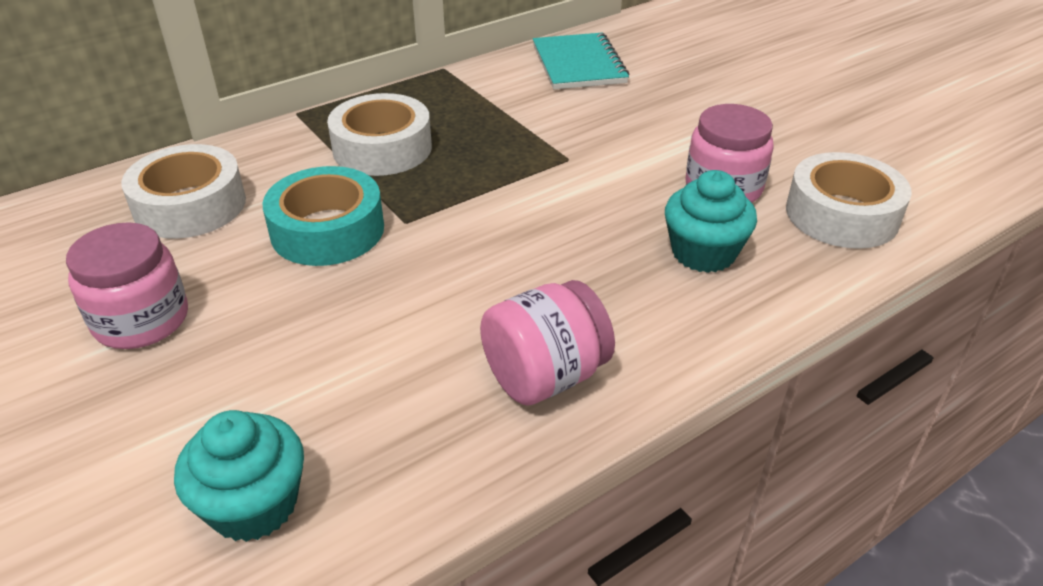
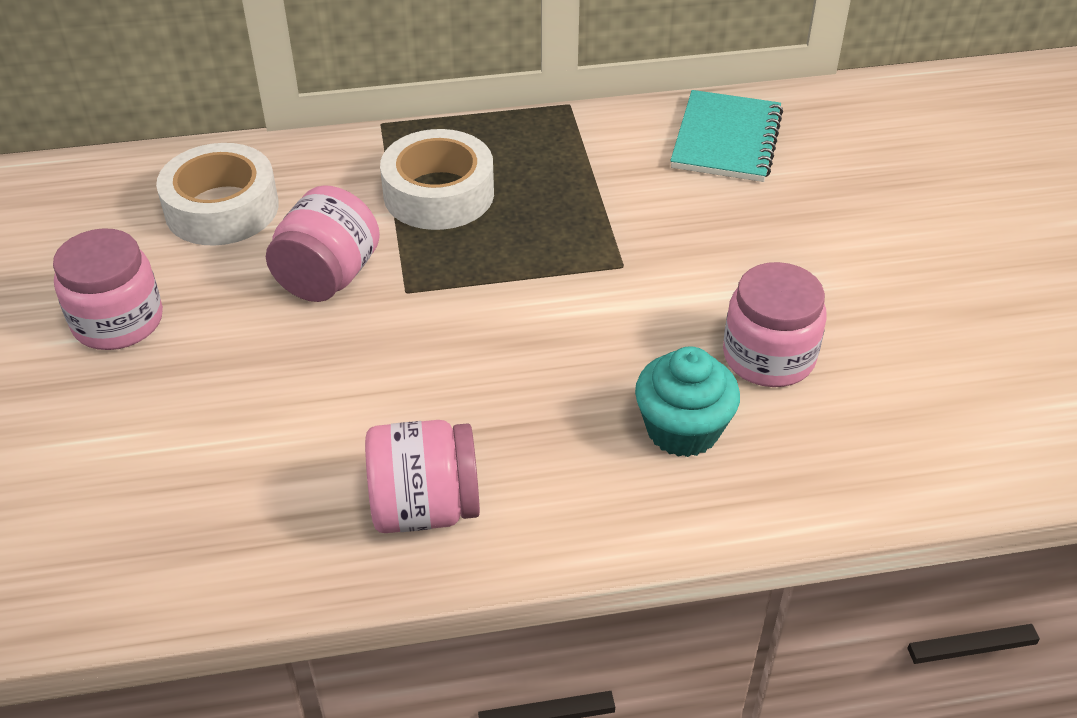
camera: 25 degrees right, 5 degrees up
turquoise cupcake [174,410,304,542] -> none
turquoise tape [263,166,384,266] -> pink jar [266,185,380,302]
white tape [786,152,912,249] -> none

